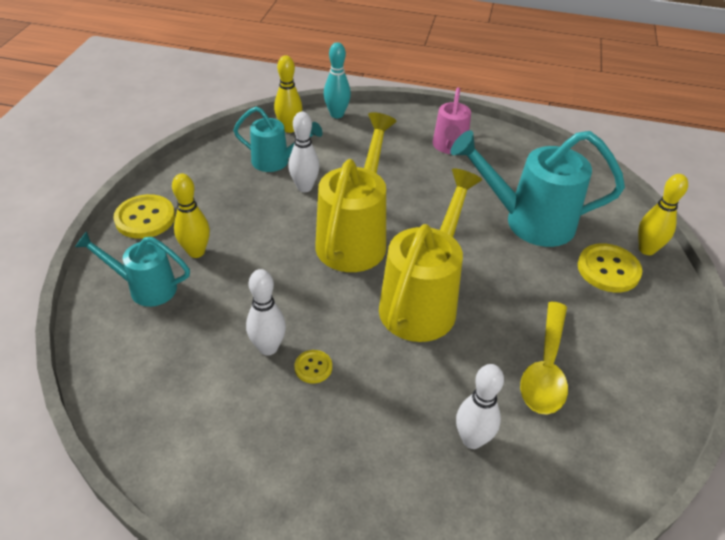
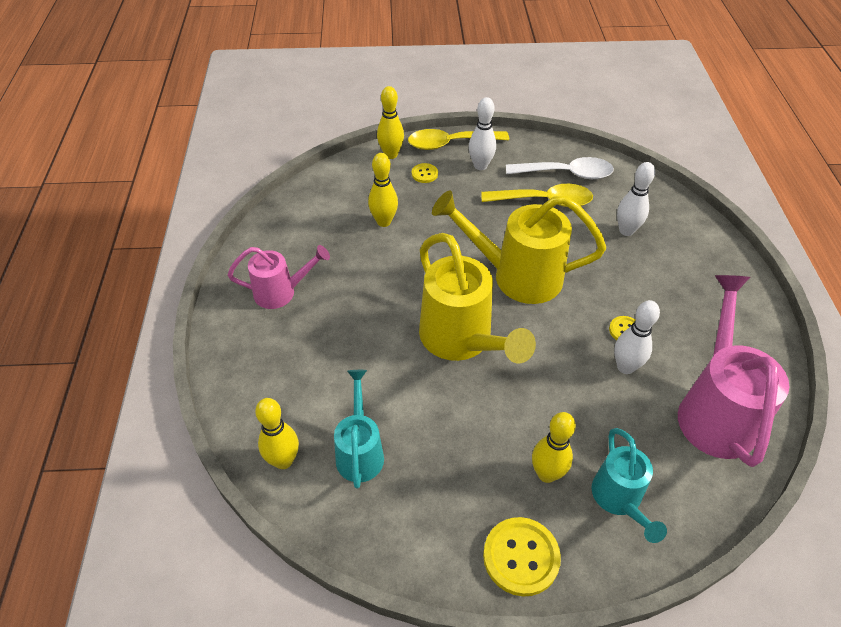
camera: 105 degrees left, 5 degrees up
white bowling pin [288,112,320,192] -> white bowling pin moved to [469,97,496,170]
yellow watering can [315,112,397,272] -> yellow watering can turned 120 degrees counterclockwise [419,233,536,363]
turquoise bowling pin [324,42,351,118] -> none
turquoise watering can [450,130,625,247] -> yellow bowling pin [368,153,398,227]
yellow button [578,243,642,293] -> yellow button [412,163,438,183], size x0.53
none -> yellow spoon [408,129,509,150]
none -> white spoon [506,157,614,179]
none -> pink watering can [678,275,789,467]

